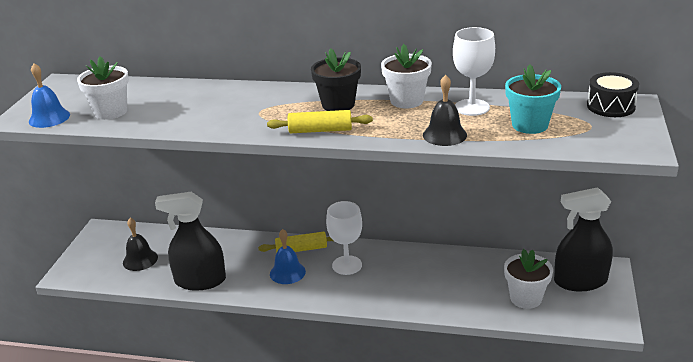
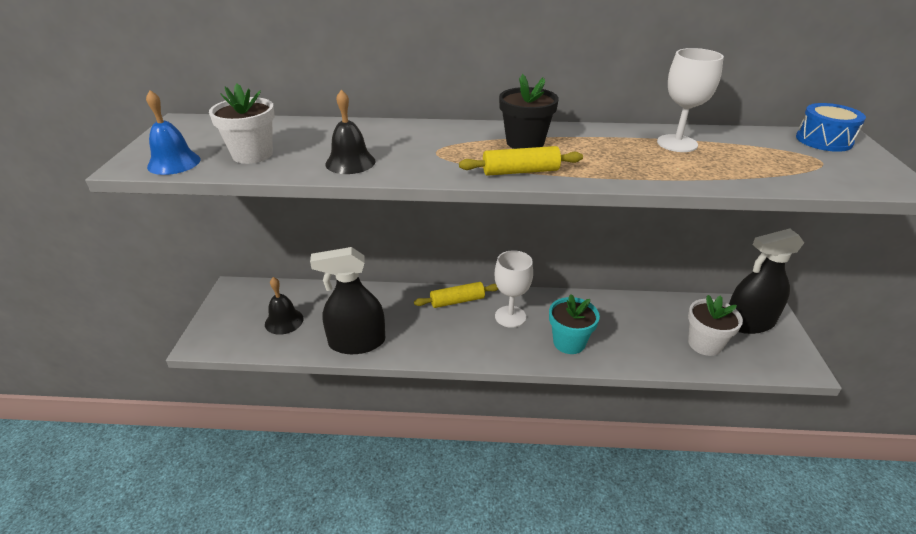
camera: 10 degrees left, 5 degrees up
blue bell [270,229,306,284] -> none
white flower pot [381,44,432,108] -> none
black bell [423,75,467,146] -> black bell moved to [325,90,375,174]
turquoise flower pot [505,64,561,134] -> turquoise flower pot moved to [549,294,600,354]
black drum [587,72,639,117] -> blue drum [796,103,866,152]

